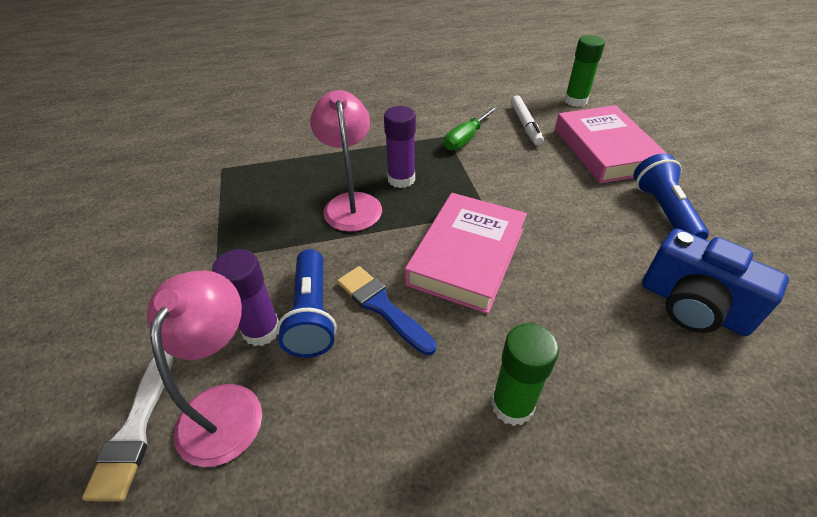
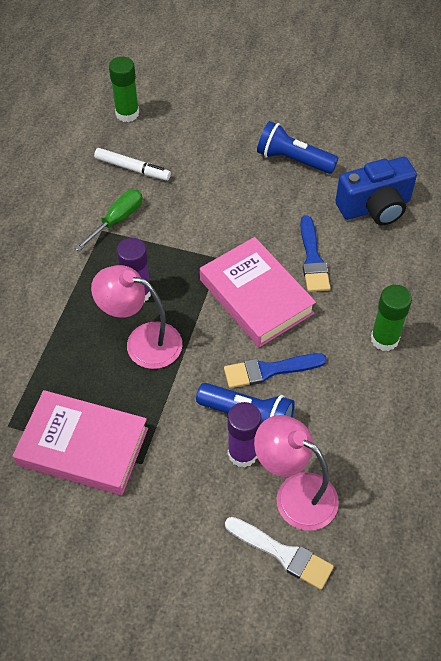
camera: 60 degrees left, 10 degrees up
green screwdriver [444,106,499,151] -> green screwdriver turned 120 degrees counterclockwise [75,190,142,251]
pink book [555,105,667,183] -> pink book moved to [13,390,148,496]
none -> blue brush [300,215,330,292]

